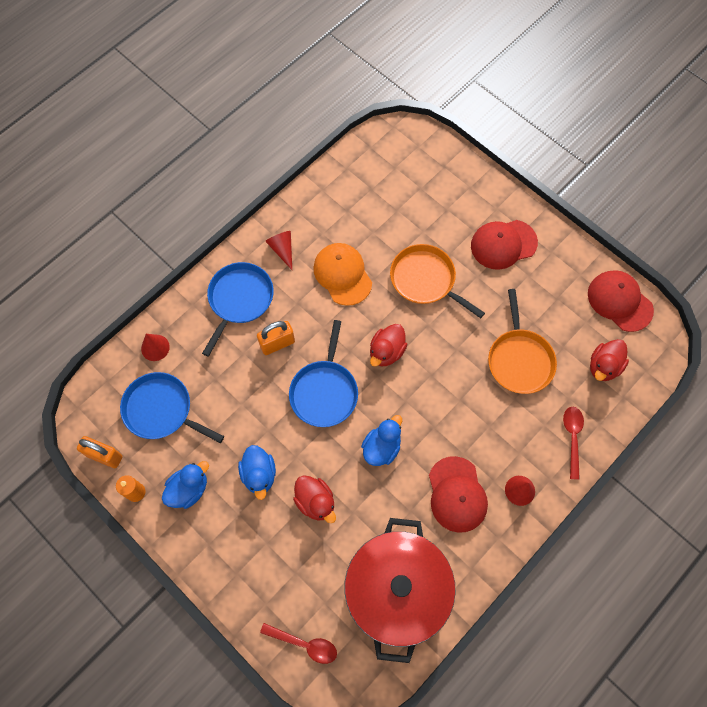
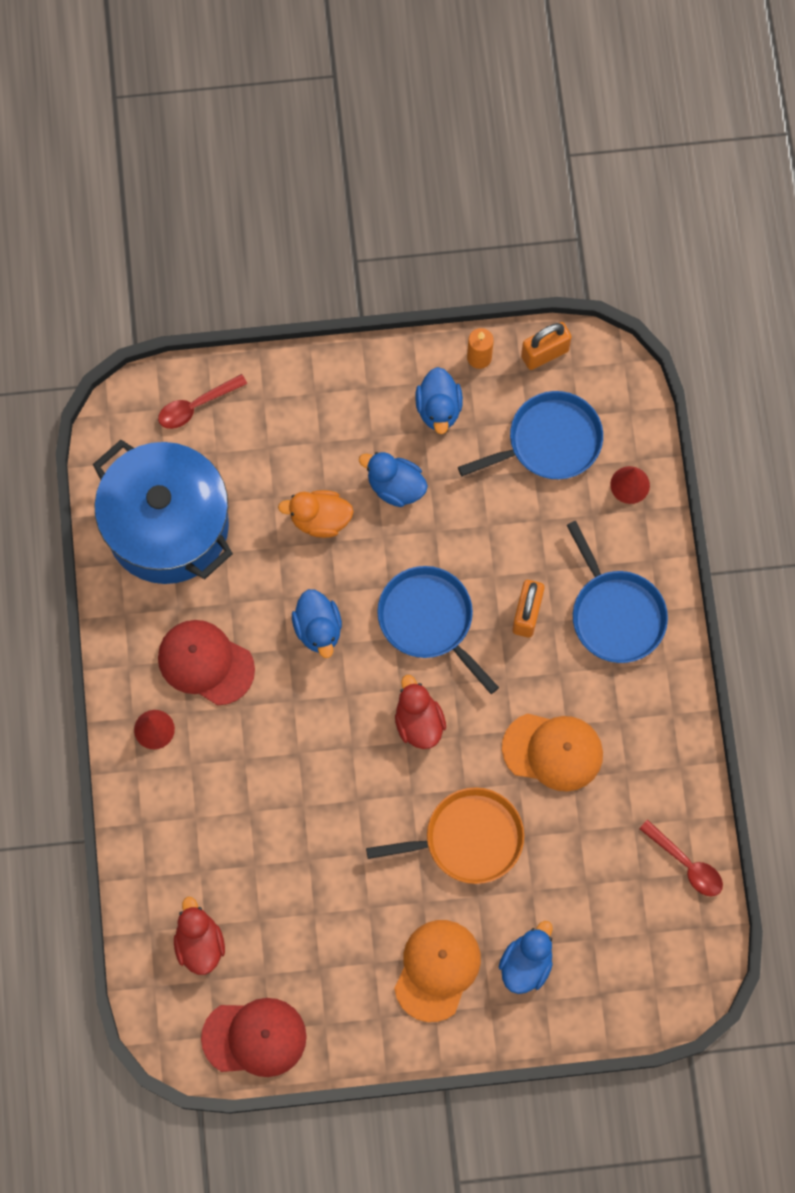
camera: 130 degrees right, 5 degrees up
red cone [265,231,292,270] -> none
red duck [293,475,336,523] -> orange duck [278,490,354,538]
red pot [344,518,456,663] -> blue pot [93,440,233,584]
red cap [471,220,538,270] -> orange cap [394,920,481,1022]
orange pan [488,289,557,394] -> none
red spoon [563,407,584,480] -> red spoon moved to [639,820,723,897]
none -> blue duck [499,921,553,994]

